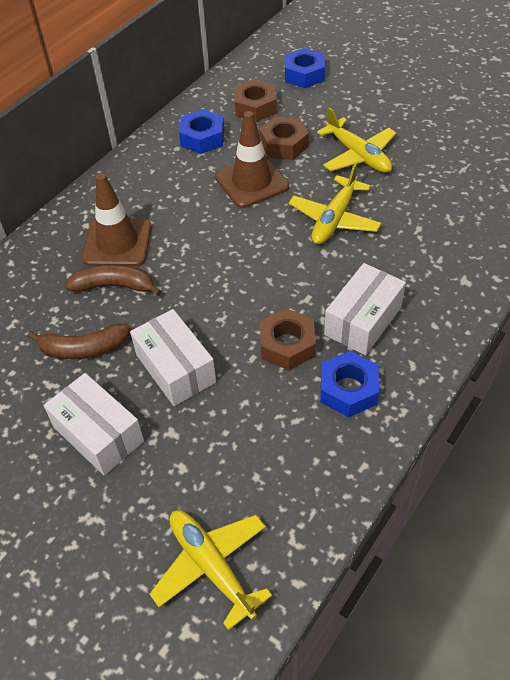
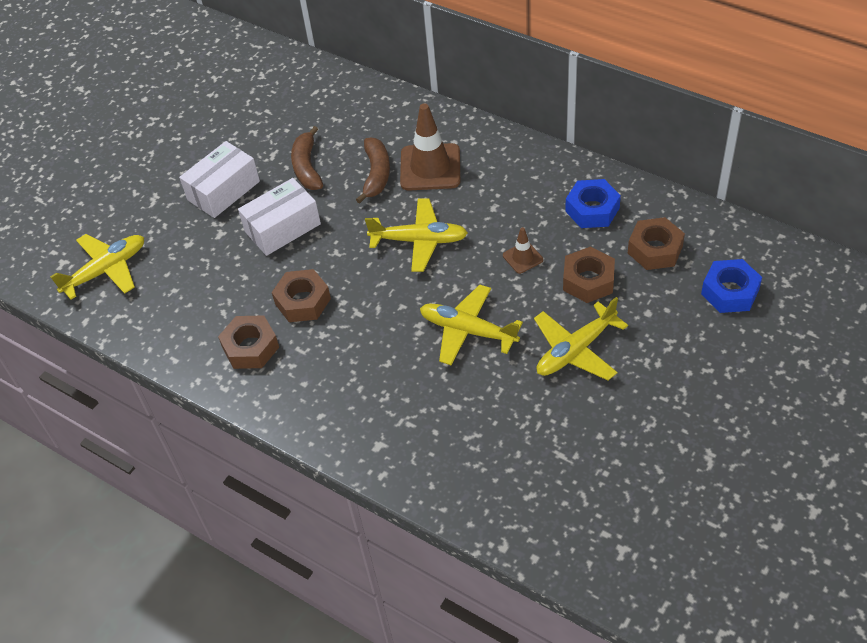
camera: 90 degrees right, 0 degrees up
brown traffic cone [215,111,289,208] -> brown traffic cone [503,227,543,274], size x0.50
blue nut [320,351,379,417] -> brown nut [218,315,279,369]
white box [324,263,406,356] -> none
none -> yellow plane [365,198,468,272]

